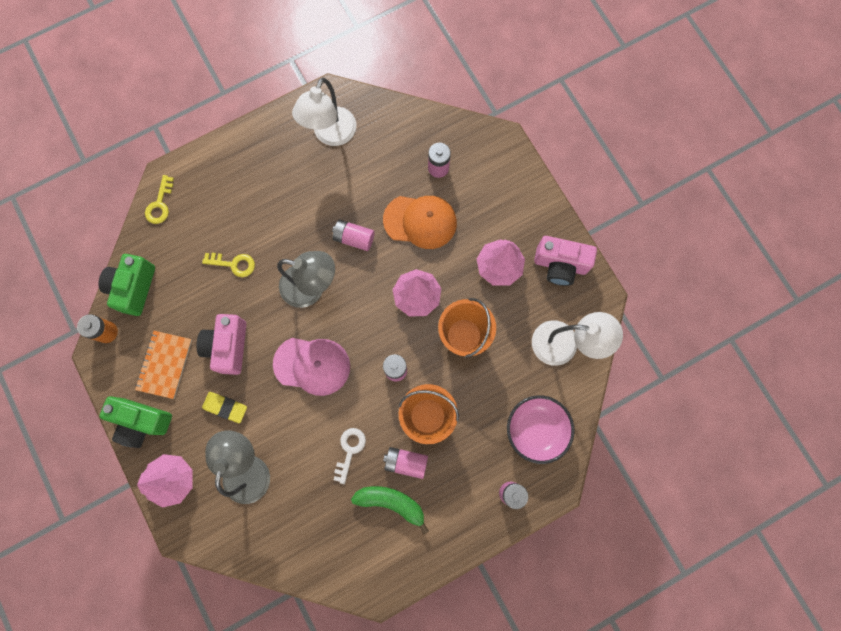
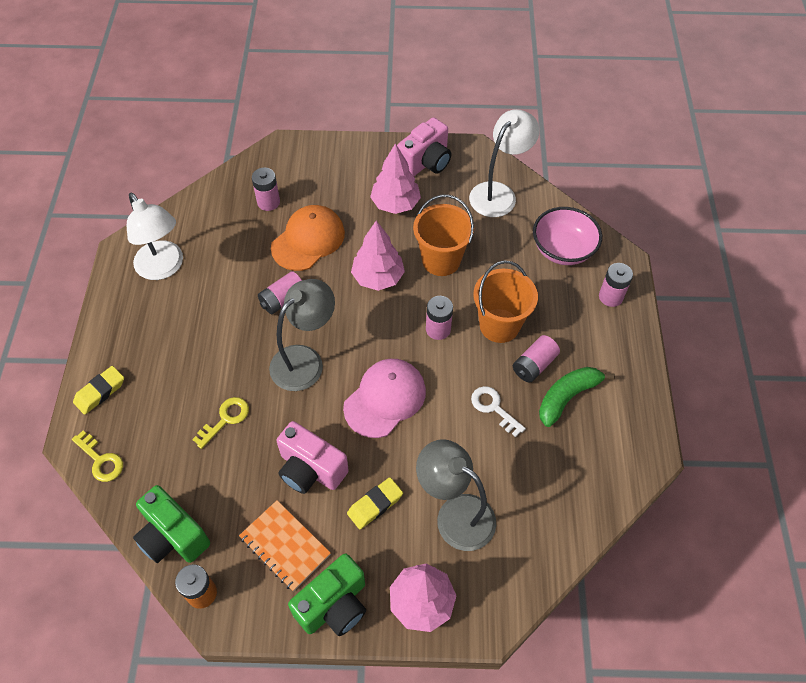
camera: 60 degrees left, 20 degrees down
none -> yellow eraser [73,366,124,415]

